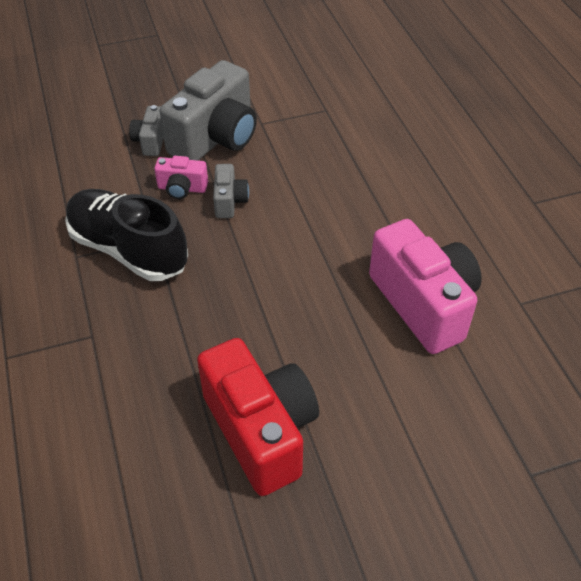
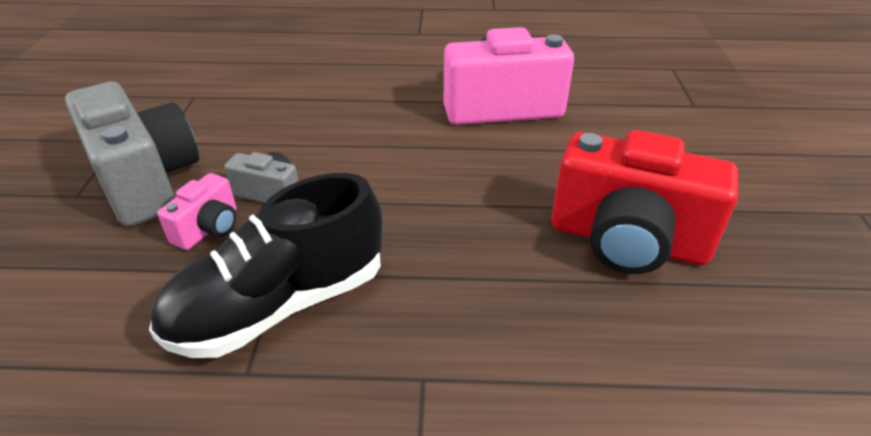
camera: 70 degrees left, 10 degrees down
grey camera [129,105,164,156] -> none
red camera [197,338,319,496] -> red camera turned 150 degrees counterclockwise [551,130,738,274]

